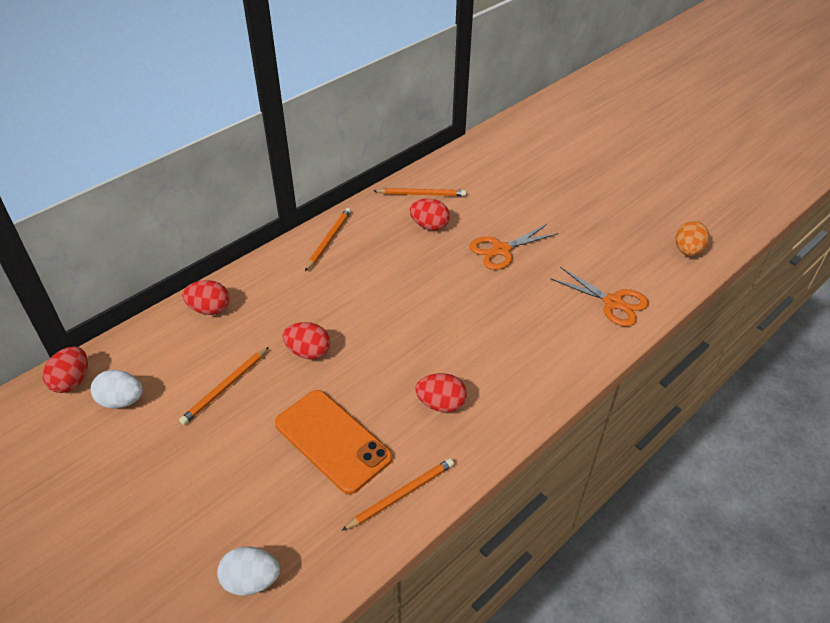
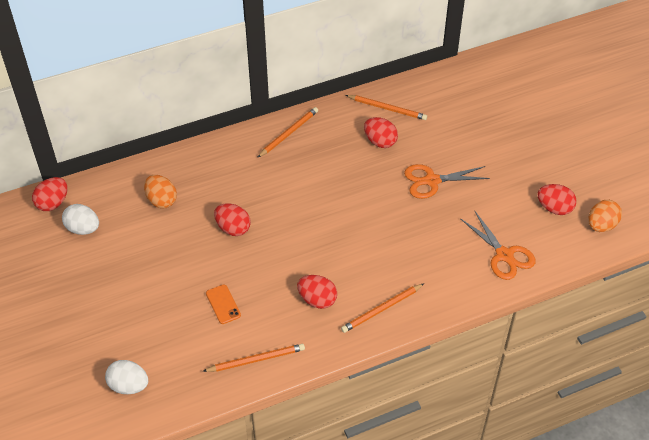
camera: 20 degrees right, 5 degrees up
orange pencil [179,347,269,425] -> orange pencil moved to [341,283,424,333]
red egg [182,280,230,315] -> red egg moved to [537,184,577,215]
orange phone [275,390,392,494] -> orange phone [206,284,241,324], size x0.46
none -> orange egg [144,175,177,209]

